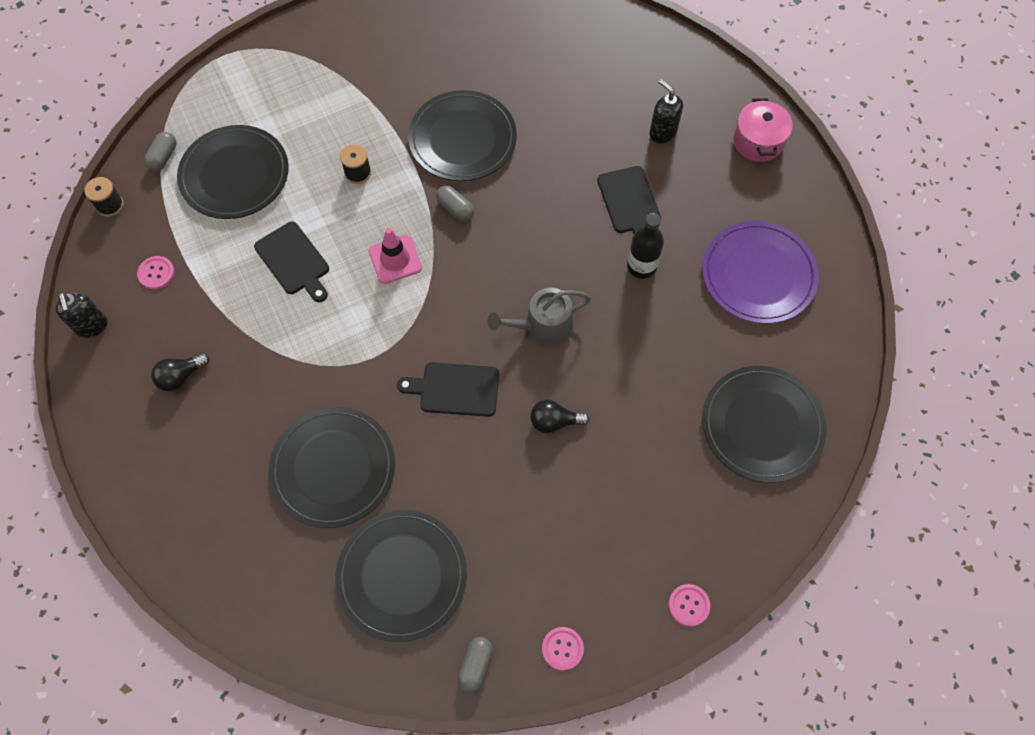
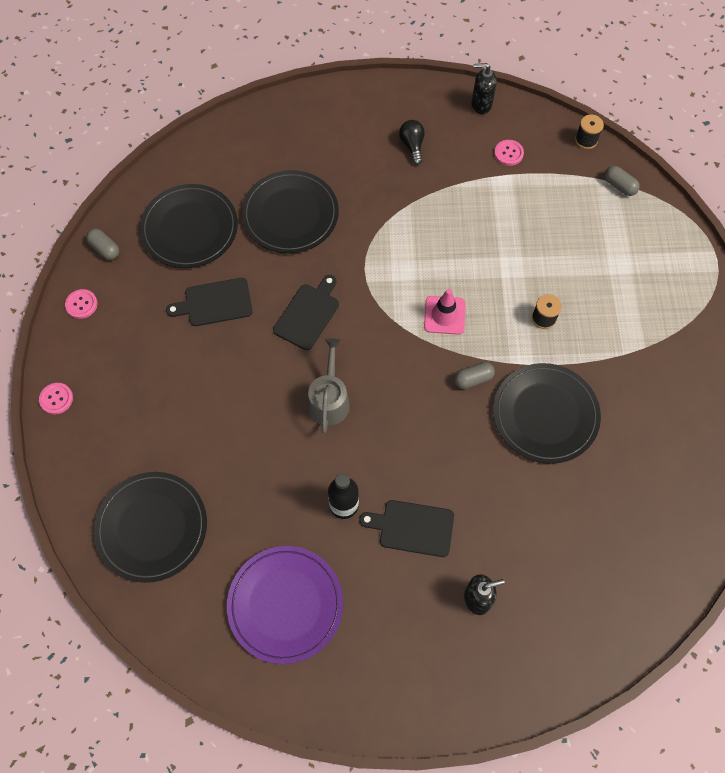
camera: 115 degrees right, 0 degrees up
black plate [177,125,289,219] -> none
black cutting board [254,221,329,302] -> black cutting board moved to [166,278,253,326]
black light bulb [530,400,589,433] -> none
pink pot [734,98,793,162] -> none

